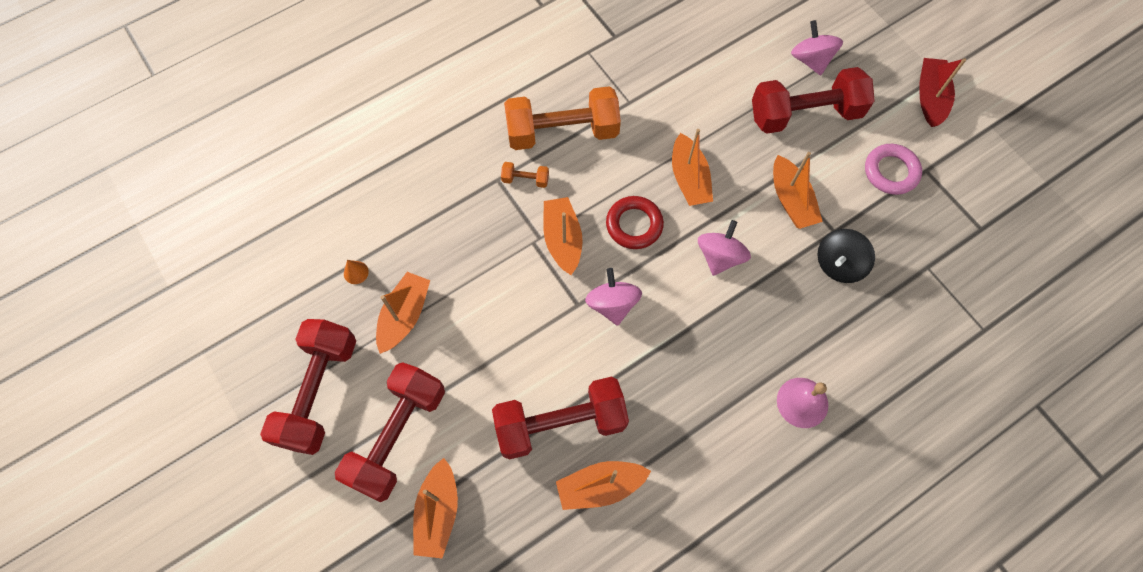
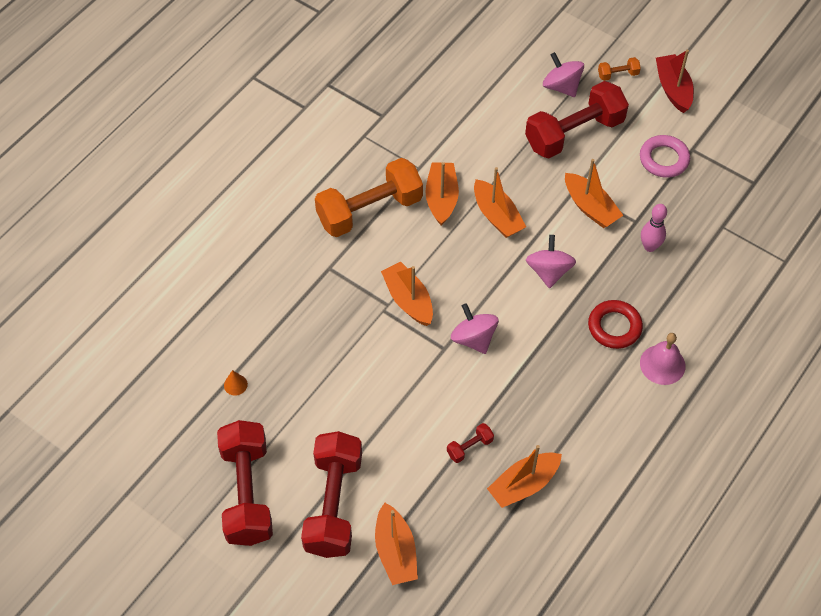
camera: 20 degrees left, 10 degrees down
orange boat [376,272,430,354] -> orange boat moved to [425,162,459,226]
red dumbbell [492,377,629,460] -> red dumbbell [447,423,494,463], size x0.41
orange dumbbell [501,162,549,188] -> orange dumbbell moved to [598,57,641,81]
red ring [606,196,664,249] -> red ring moved to [588,300,643,349]
black spinning top [817,229,875,283] -> pink bowling pin [641,204,667,252]

